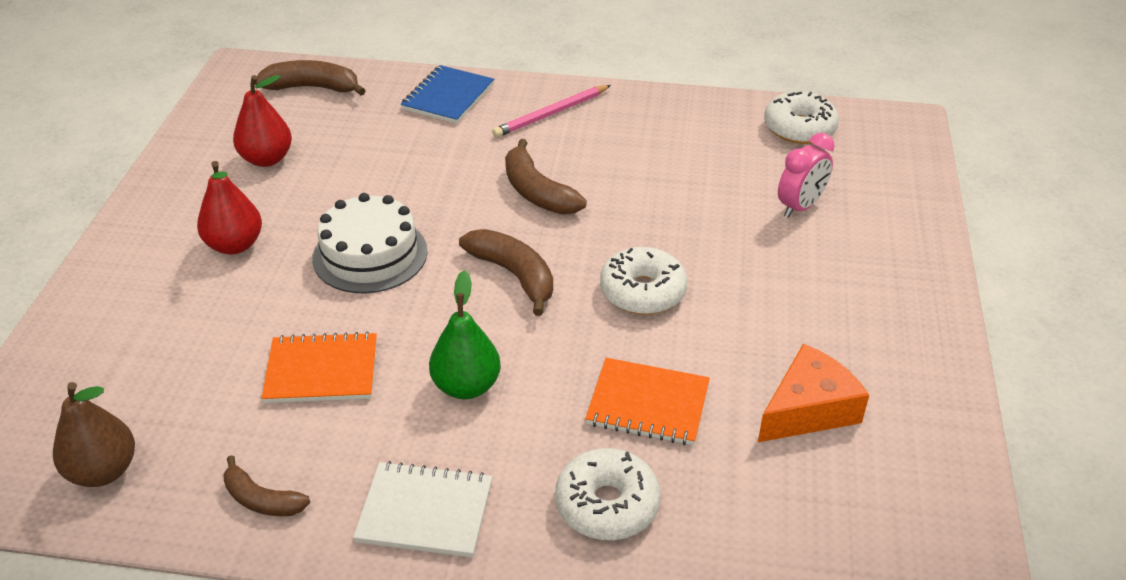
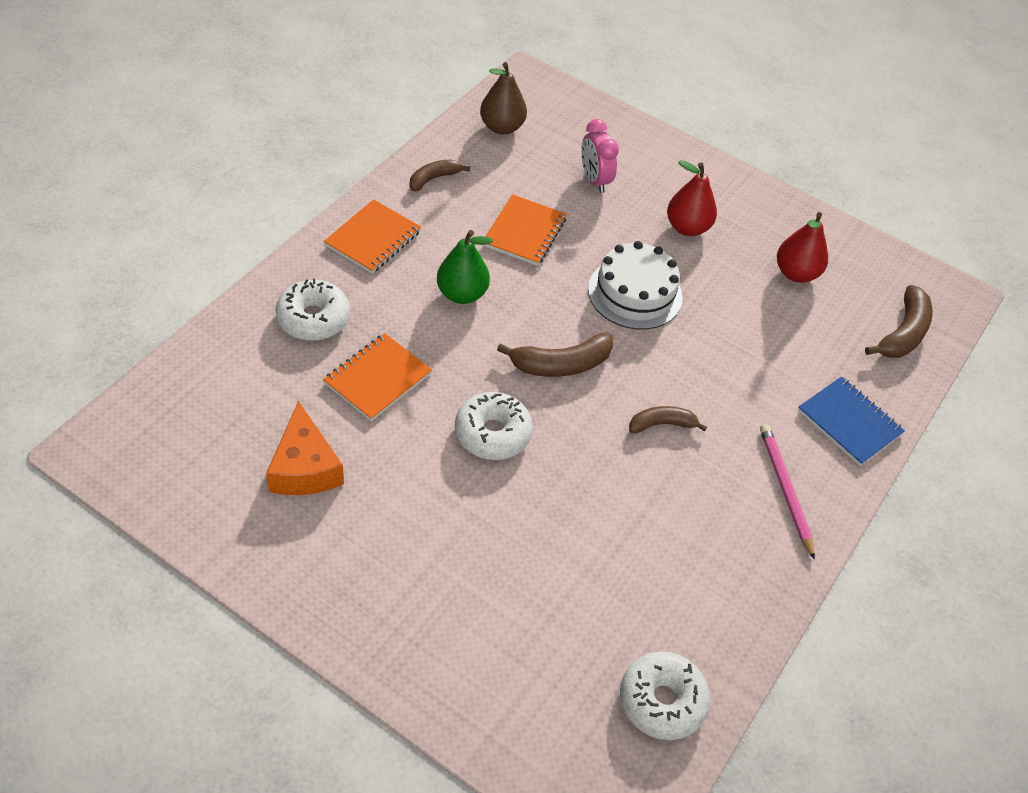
camera: 110 degrees right, 10 degrees up
white notebook [353,461,492,558] -> orange notebook [324,199,421,274]
brown banana [505,139,587,214] -> brown banana [629,406,707,433], size x0.64
pink clock [778,133,835,218] -> pink clock moved to [581,119,619,193]

